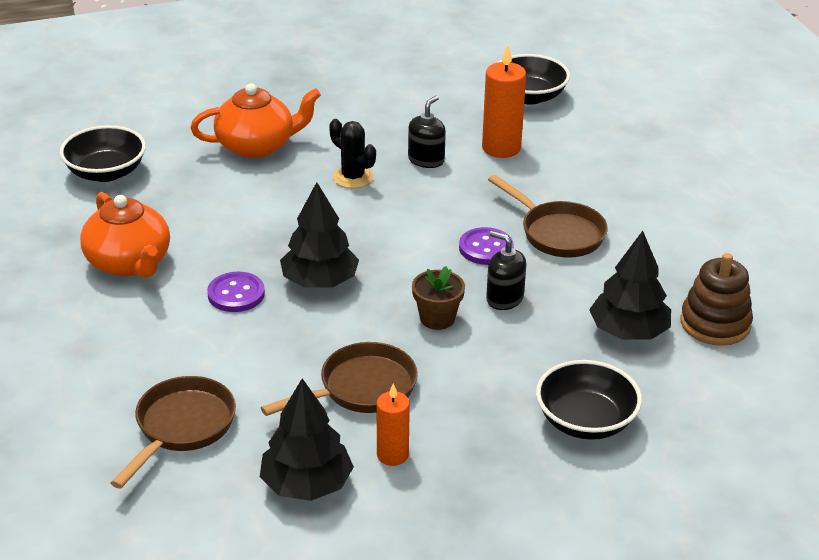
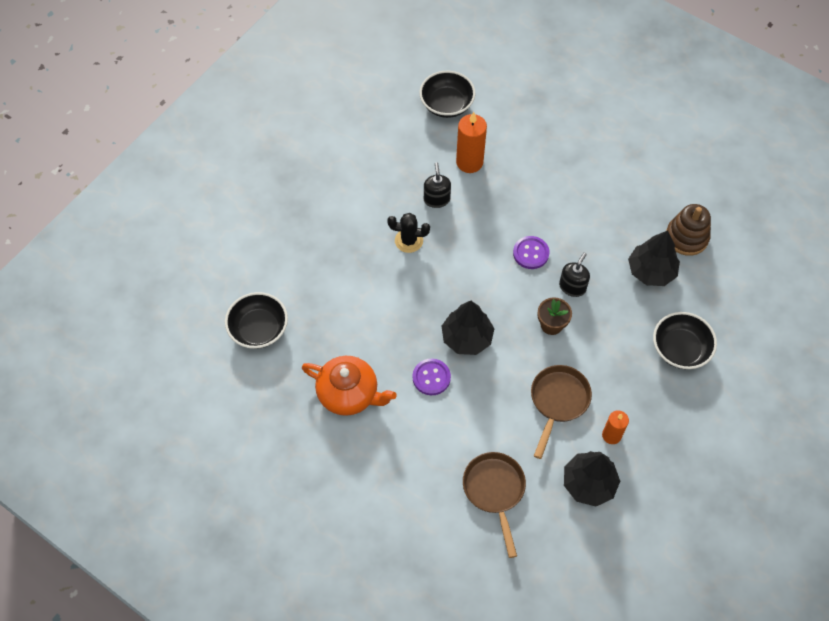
camera: 35 degrees left, 25 degrees up
orange teapot [190,84,321,158] -> none
black soap dispenser [486,231,526,310] -> black soap dispenser turned 120 degrees clockwise [559,253,590,297]
brown pan [488,175,608,258] -> none

